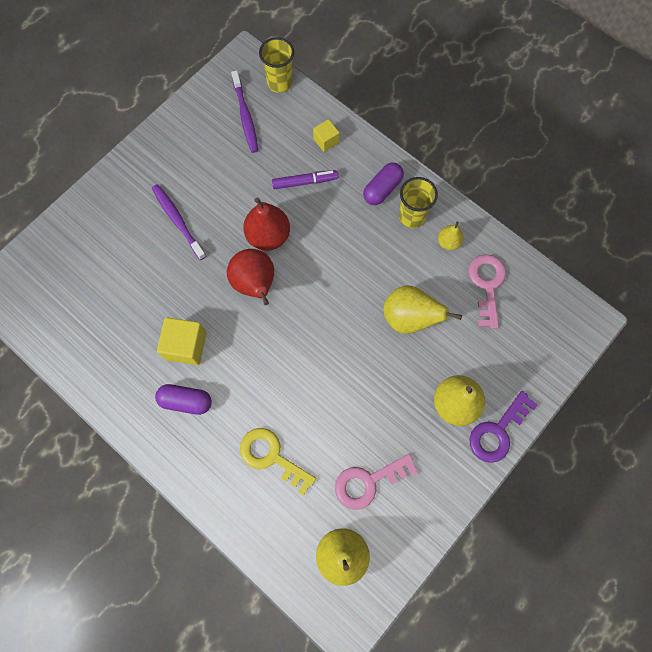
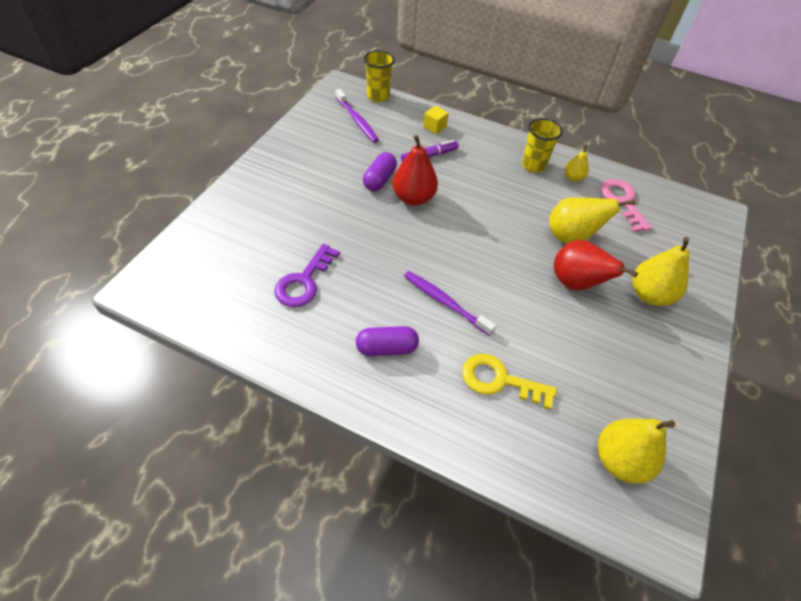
camera: 20 degrees left, 20 degrees down
purple toothbrush [152,184,206,260] -> purple toothbrush moved to [404,271,496,336]
yellow cube [157,317,207,365] -> none
red pear [227,249,274,305] -> red pear moved to [554,240,638,290]
pink key [335,454,418,510] -> none
purple capsule [363,163,404,205] -> purple capsule moved to [363,152,397,191]
purple key [469,391,538,463] -> purple key moved to [274,244,340,307]

